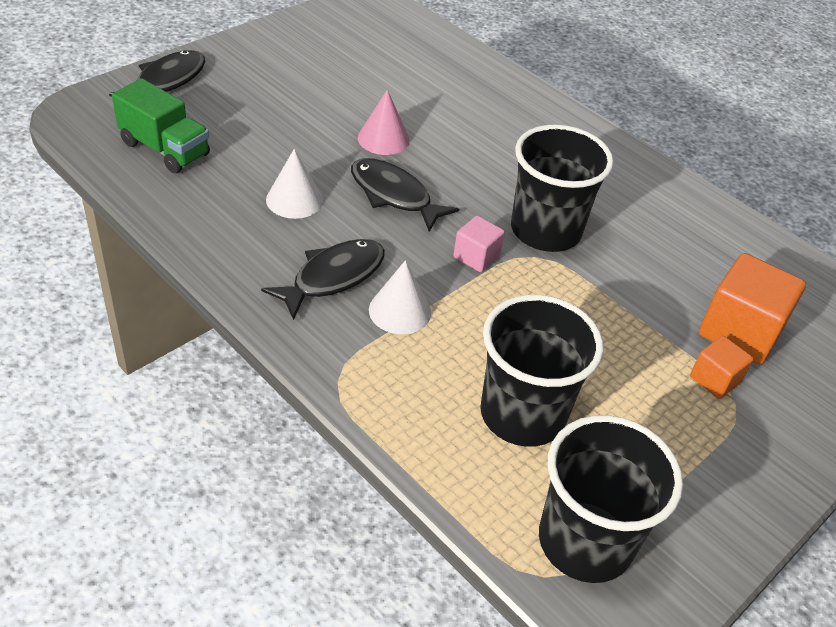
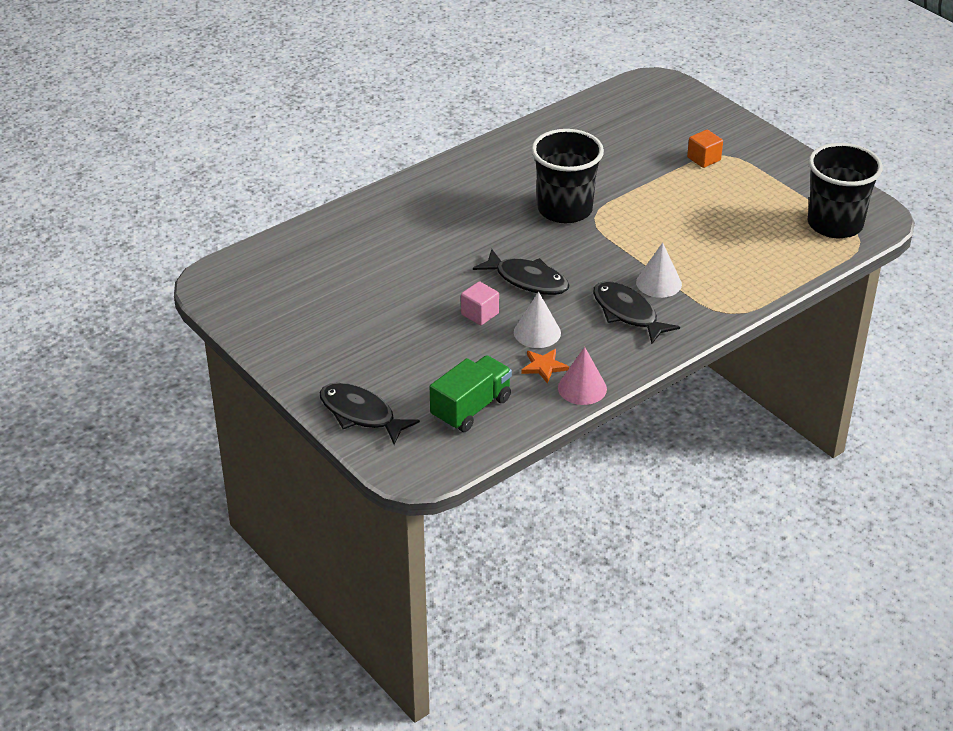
camera: 80 degrees left, 5 degrees down
black fish [351,158,459,232] -> black fish turned 105 degrees counterclockwise [473,249,570,295]
pink cone [358,89,410,155] -> pink cone moved to [558,347,607,405]
pink cube [453,216,505,272] -> pink cube moved to [461,281,499,325]
black cup [480,295,604,447] -> none
orange cube [699,253,806,365] -> none
none -> orange star [521,349,569,384]

